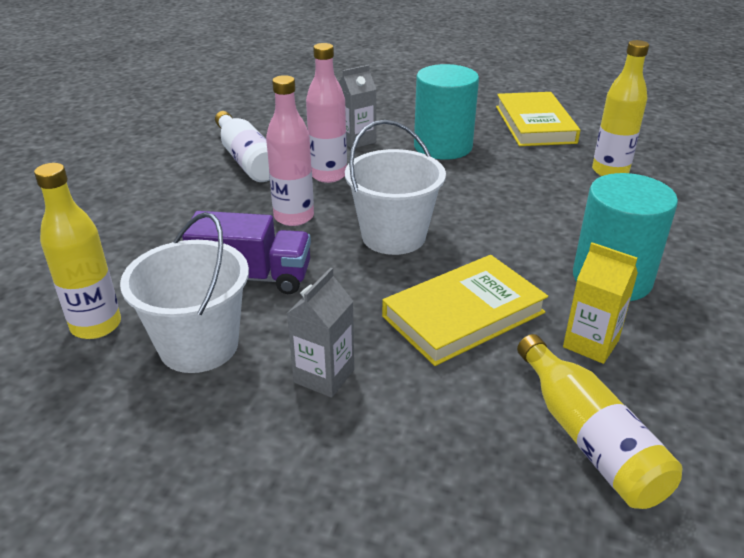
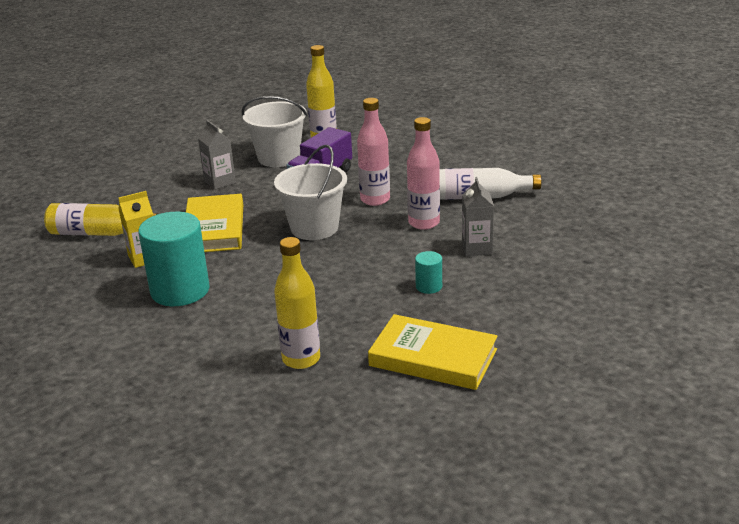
camera: 120 degrees right, 5 degrees down
turquoise cylinder [414,64,479,160] -> turquoise cylinder [415,251,442,294], size x0.45

